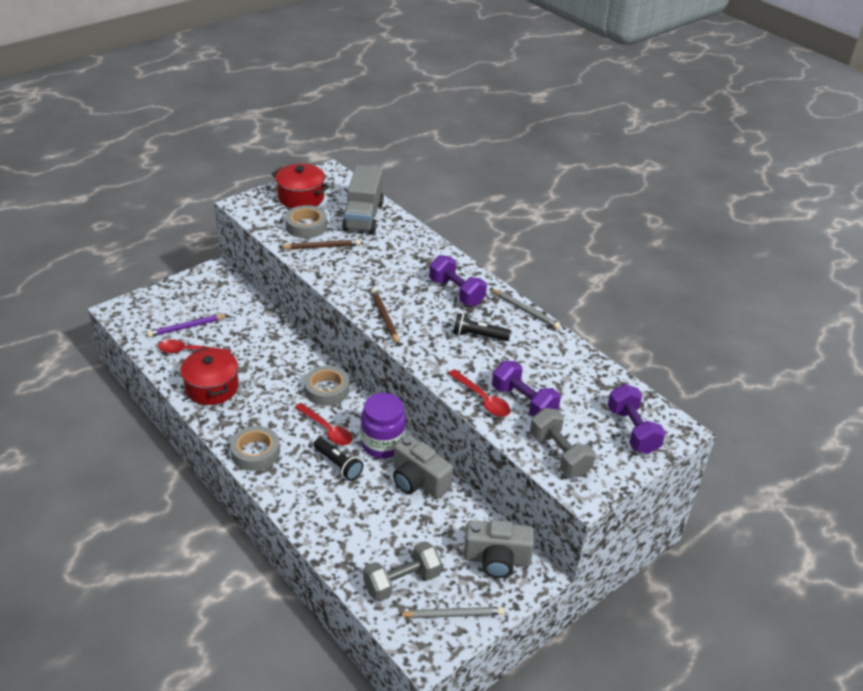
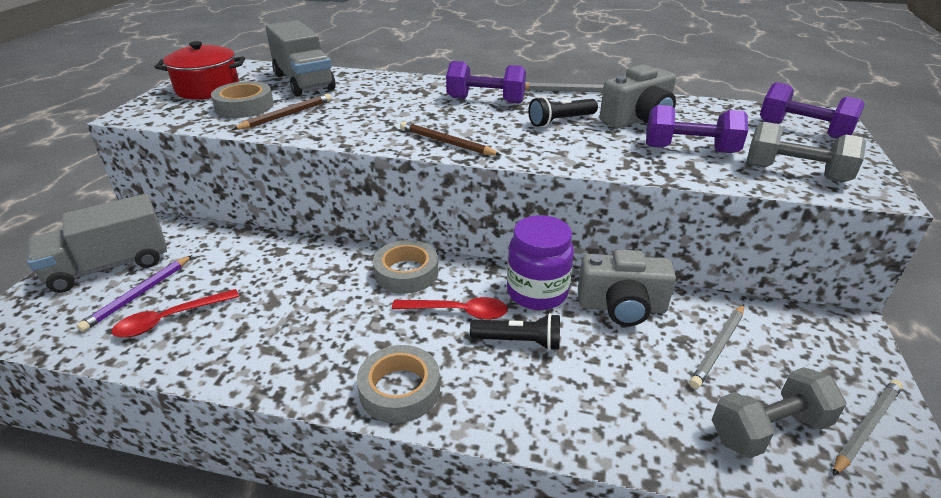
camera: 35 degrees left, 5 degrees down
red pot [180,347,238,405] -> none
grey dumbbell [363,541,442,602] -> grey dumbbell turned 45 degrees clockwise [712,367,846,459]
red spoon [448,369,510,417] -> none
grey camera [464,520,534,578] -> grey camera moved to [600,64,676,128]
none -> grey truck [27,194,167,293]
none -> grey pencil [689,304,744,389]

